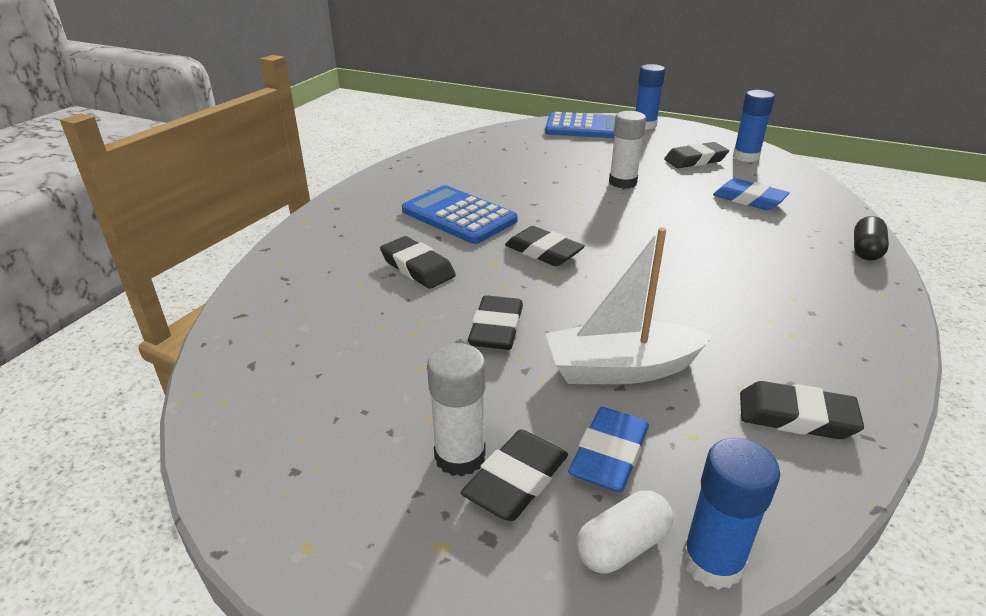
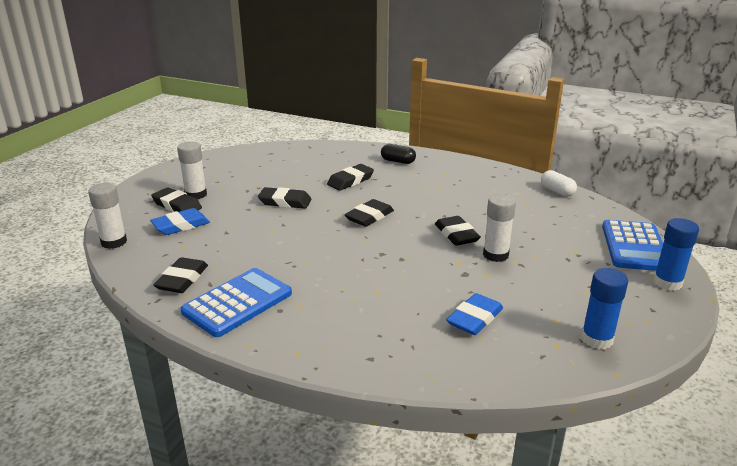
camera: 90 degrees right, 5 degrees down
blue calculator [402,185,518,244] -> blue calculator moved to [181,268,292,337]
white boat [545,227,713,384] -> none
blue eraser [568,407,649,492] -> blue eraser turned 60 degrees counterclockwise [150,208,210,235]
white capsule [576,491,673,574] -> white capsule moved to [541,170,577,197]
black eraser [664,142,729,168] -> black eraser moved to [435,216,481,246]
blue glue stick [682,438,780,590] -> white glue stick [88,183,127,249]
black capsule [854,216,889,261] -> black capsule moved to [381,144,416,164]

